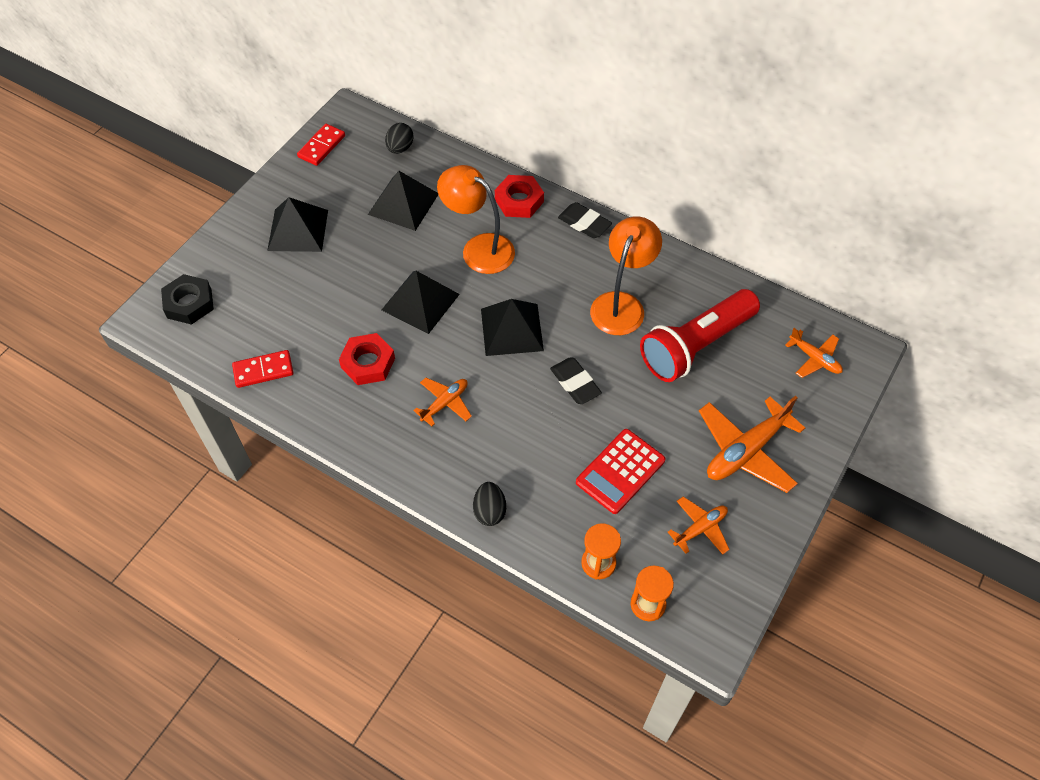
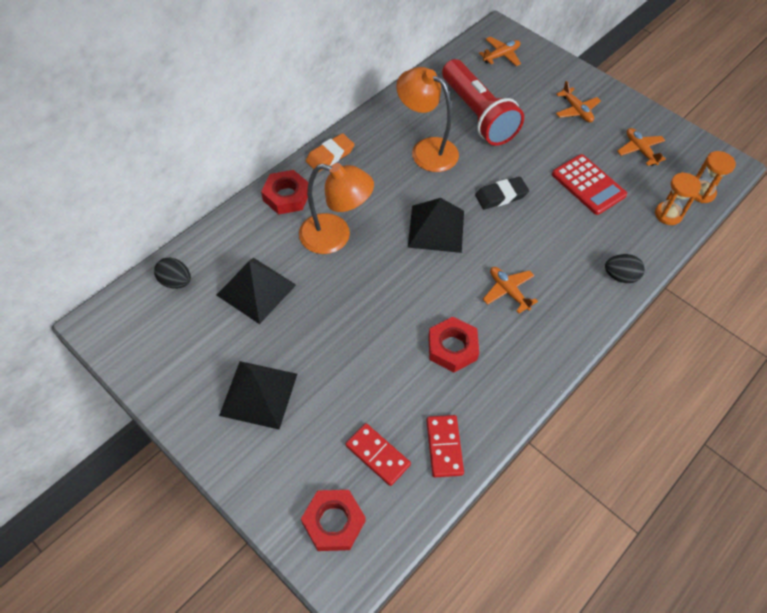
camera: 80 degrees left, 0 degrees up
black nut [161,274,214,325] -> red nut [301,490,365,551]
red domino [297,124,345,166] -> red domino moved to [345,423,411,486]
black pyramid [382,271,460,334] -> none
orange lamp [437,165,515,274] -> orange lamp turned 120 degrees counterclockwise [299,163,374,254]
black eraser [558,202,612,238] -> orange eraser [306,133,355,172]
orange plane [699,396,805,493] -> orange plane [556,81,601,122], size x0.56

